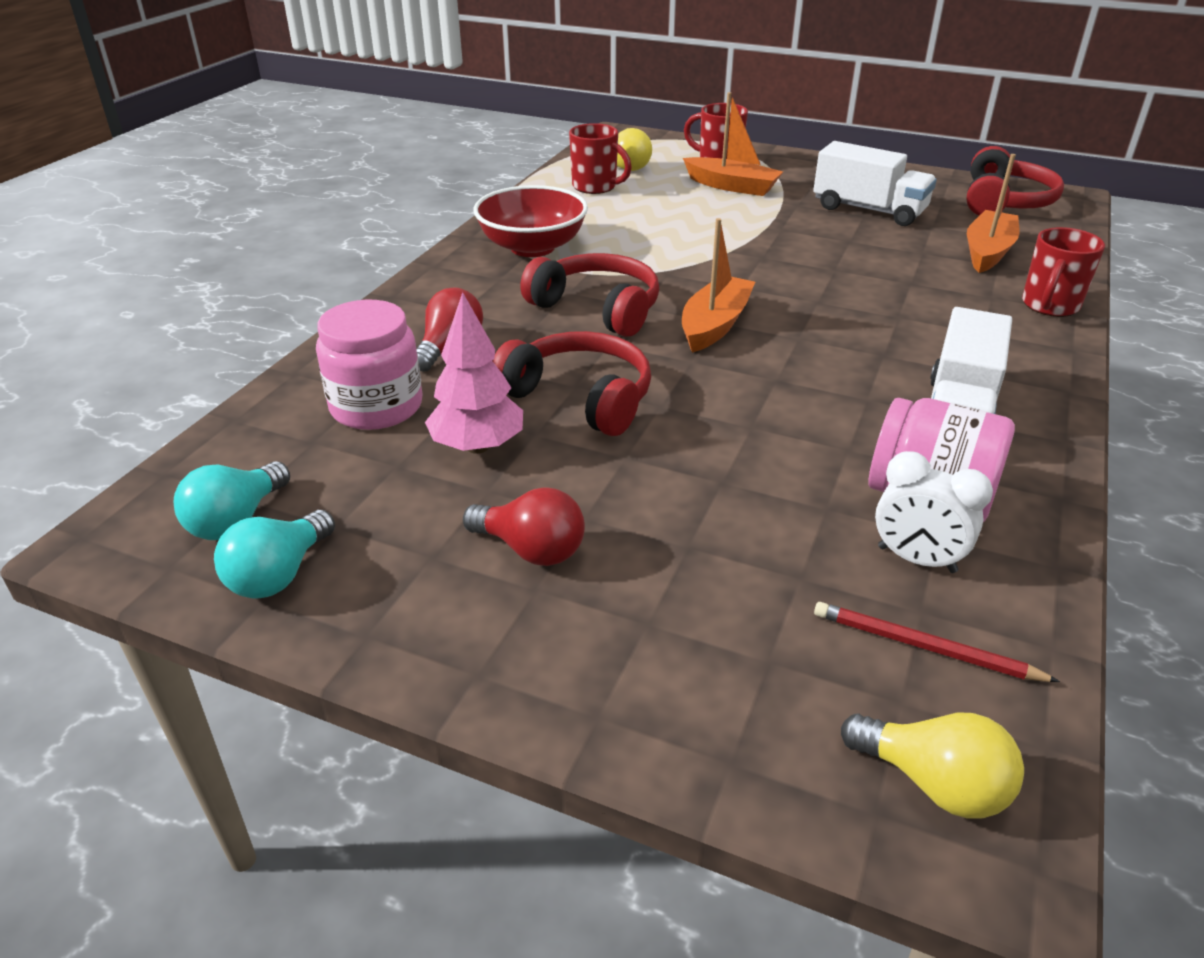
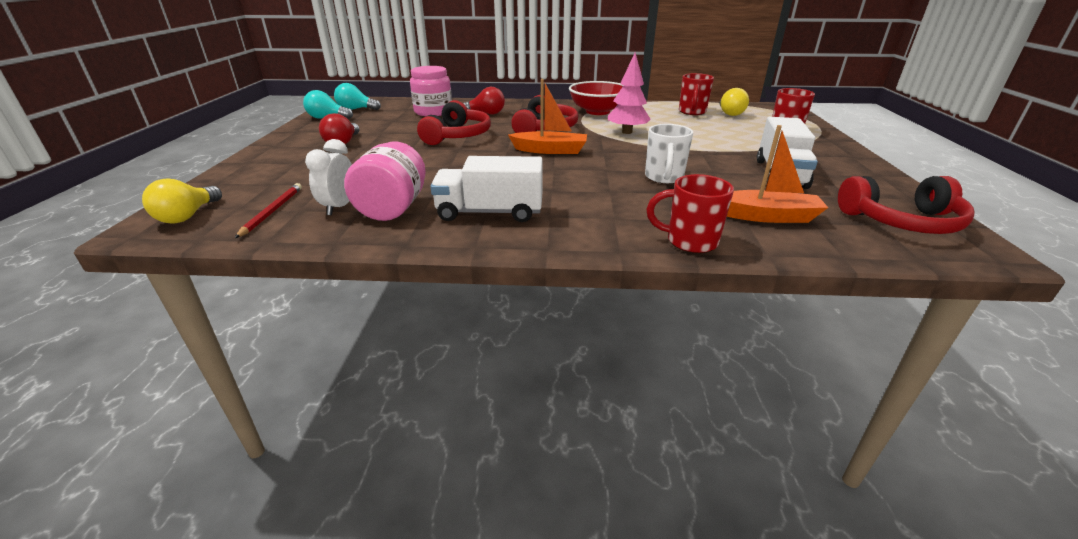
camera: 70 degrees right, 5 degrees down
pink tree [425,292,523,454] -> pink tree moved to [608,53,651,134]
orange boat [683,92,783,196] -> none
none -> white mug [645,124,693,184]

